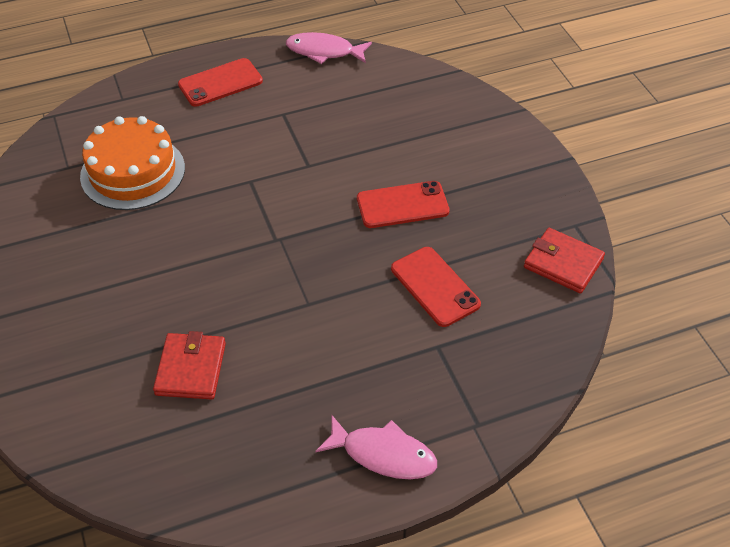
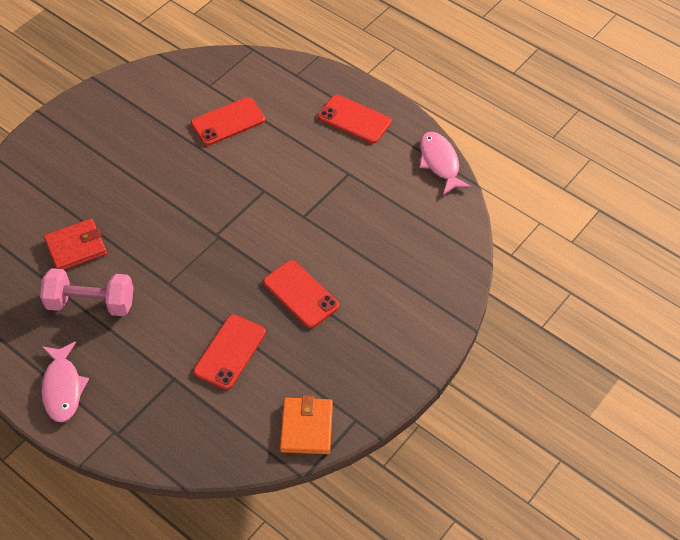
camera: 60 degrees right, 5 degrees up
orange cake [80,116,185,210] -> red phone [191,97,265,146]
red wallet [524,228,605,293] -> orange wallet [280,396,333,454]
none -> pink dumbbell [40,268,133,316]

